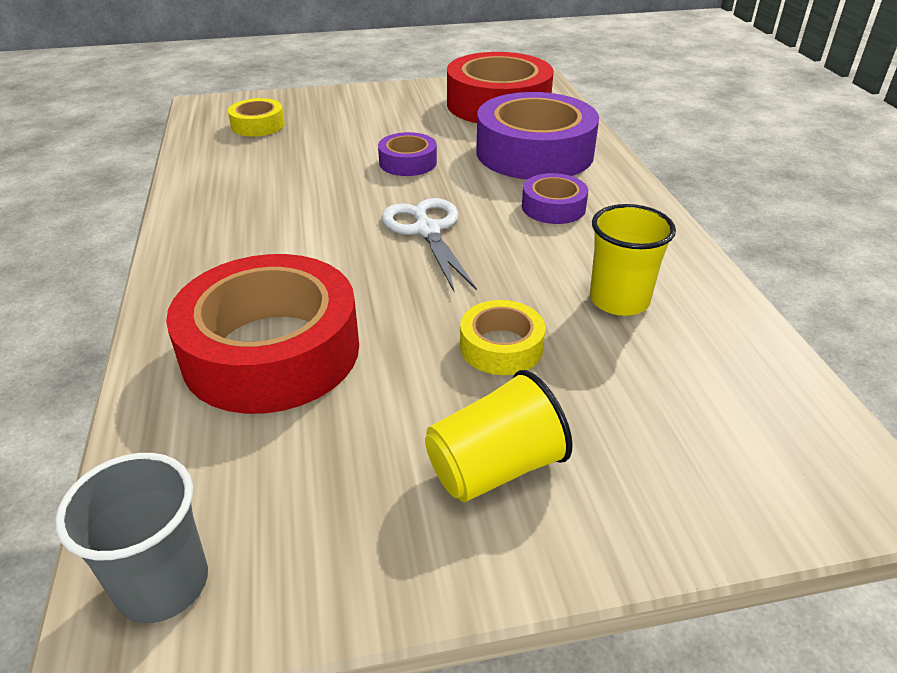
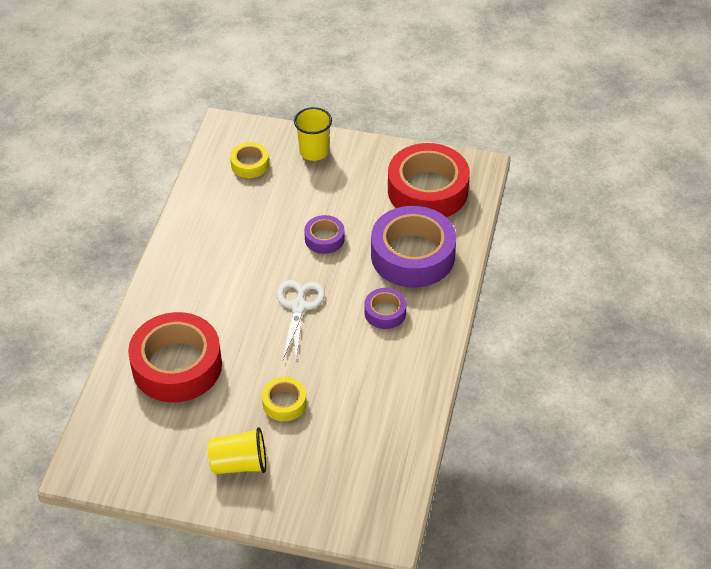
camera: 25 degrees right, 10 degrees up
grey cup [55,453,208,623] -> none
yellow cup [590,204,676,316] -> yellow cup moved to [294,107,332,161]

